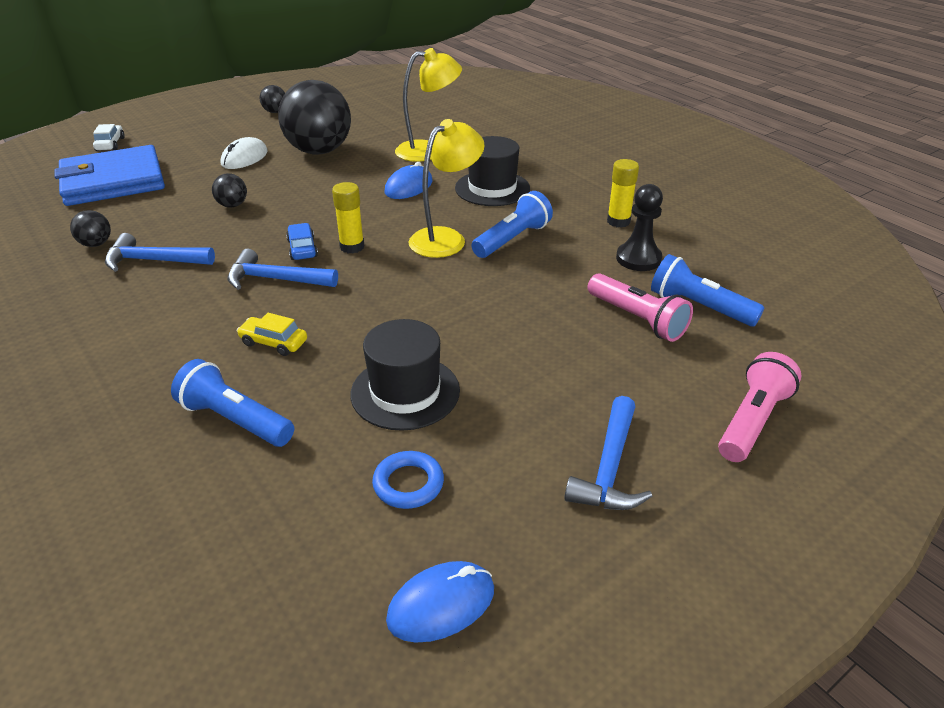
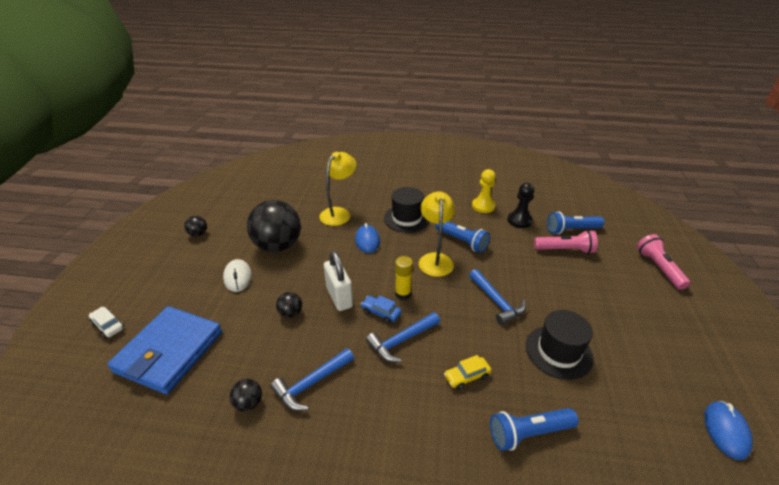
camera: 45 degrees left, 0 degrees up
blue ring [372,451,444,509] -> none
blue flashlight [471,191,553,258] -> blue flashlight turned 135 degrees clockwise [435,222,490,253]
blue hammer [564,396,652,510] -> blue hammer moved to [469,269,526,325]
yellow glue stick [607,159,639,228] -> yellow pawn [472,169,496,213]
none -> white padlock [324,251,353,311]

